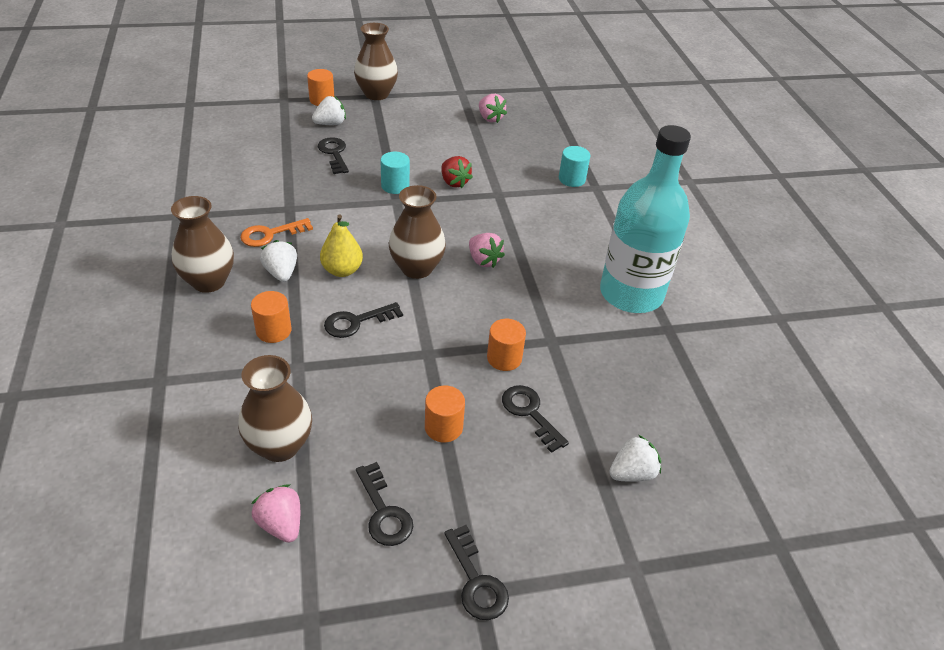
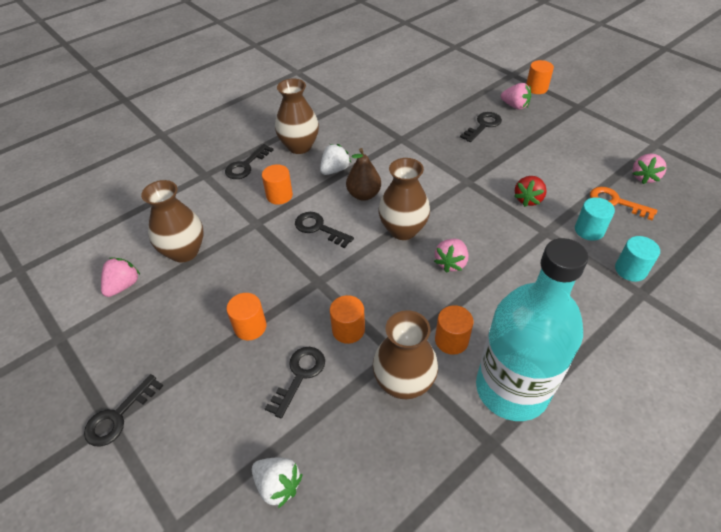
camera: 65 degrees right, 5 degrees up
orange key [240,218,313,247] -> orange key moved to [590,187,657,220]
white strawberry [312,96,346,125] -> pink strawberry [501,83,531,110]
yellow pear [320,215,363,277] -> brown pear [346,148,381,201]
brown vase [354,23,398,100] -> brown vase moved to [373,310,438,399]
black key [356,462,413,546] -> black key moved to [225,144,274,179]
turquoise cylinder [380,152,410,194] -> turquoise cylinder moved to [575,197,615,241]
none -> orange cylinder [435,305,474,355]

